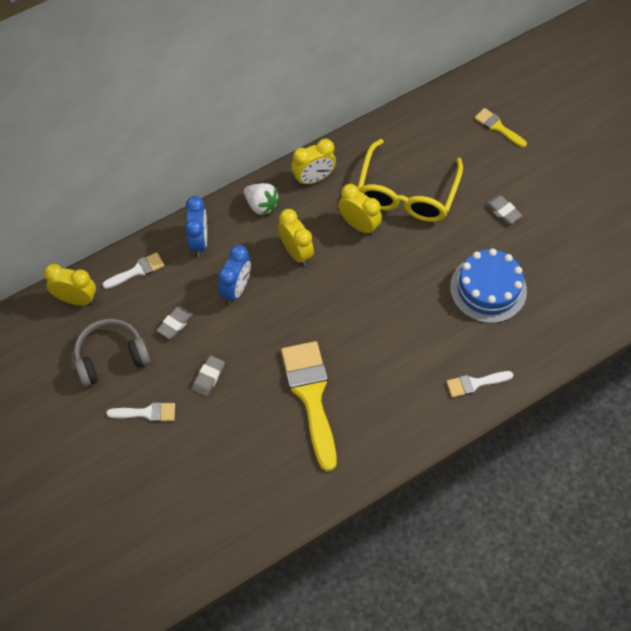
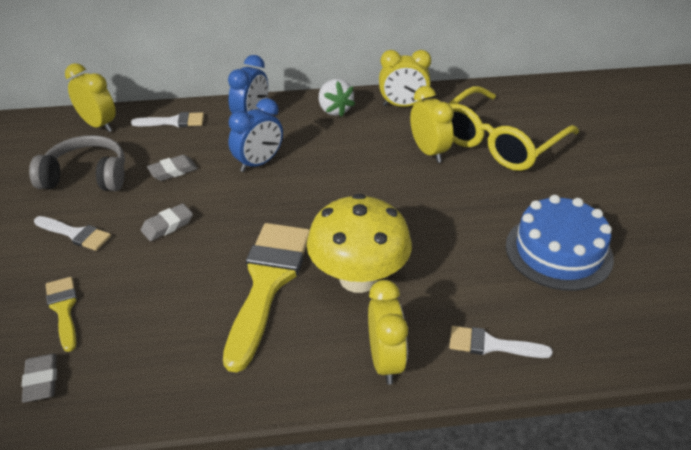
camera: 25 degrees right, 20 degrees down
yellow clock [278,209,314,266] -> yellow clock moved to [368,280,408,385]
yellow brush [474,108,527,148] -> yellow brush moved to [46,277,77,352]
grey eraser [486,195,522,224] -> grey eraser moved to [22,354,57,403]
none -> yellow mushroom [307,194,412,293]

